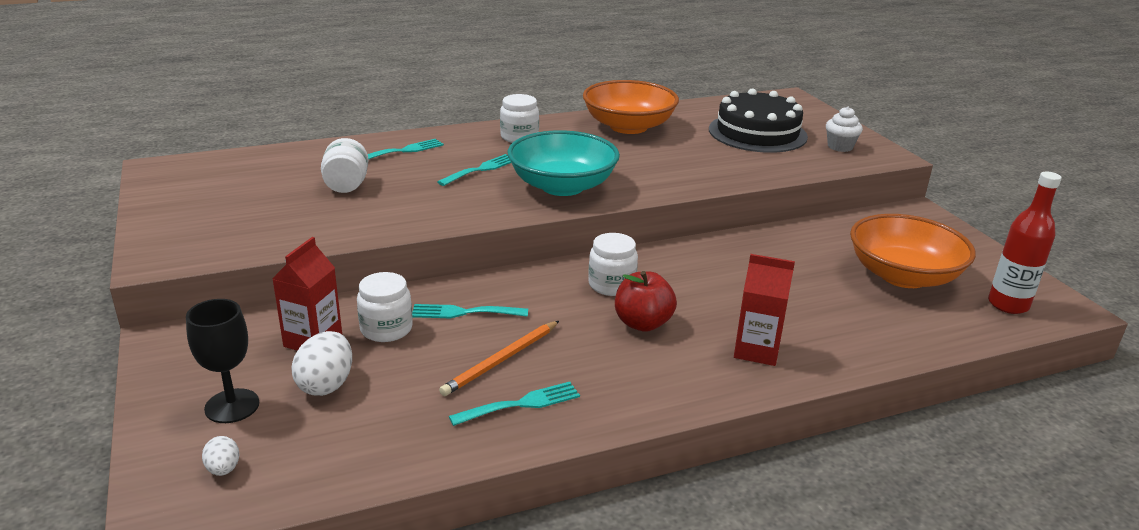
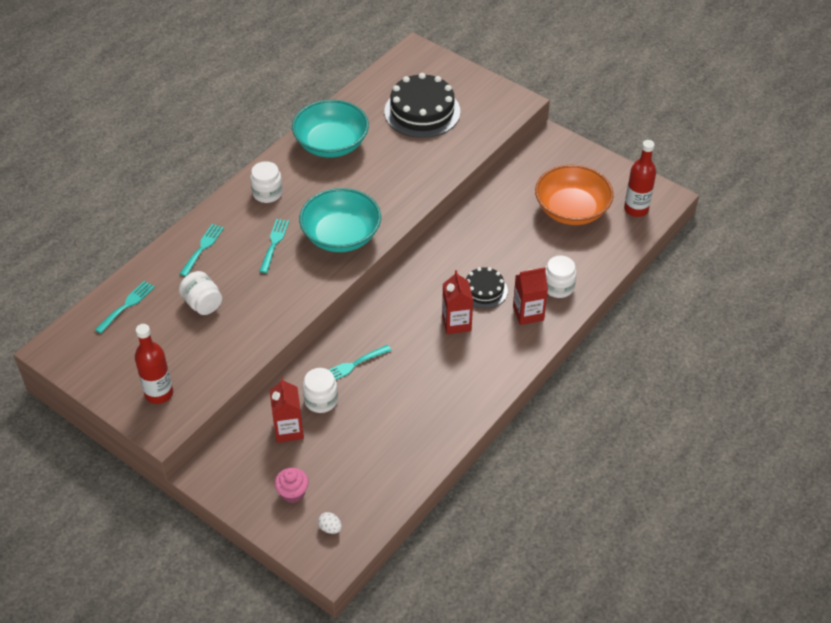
camera: 30 degrees left, 20 degrees up
black goblet [186,299,259,423] -> pink cupcake [275,468,309,503]
white egg [291,331,352,396] -> none
orange pencil [439,321,559,396] -> none
turquoise fork [449,382,580,426] -> turquoise fork moved to [95,281,155,333]
orange bowl [583,80,679,134] -> turquoise bowl [292,100,369,158]
white jar [588,233,638,296] -> white jar moved to [545,255,576,298]
red apple [615,271,677,332] -> red carton [442,270,473,334]
white cupcake [826,107,863,152] -> none
none -> red bottle [135,324,173,404]
none -> black cake [466,267,508,308]

